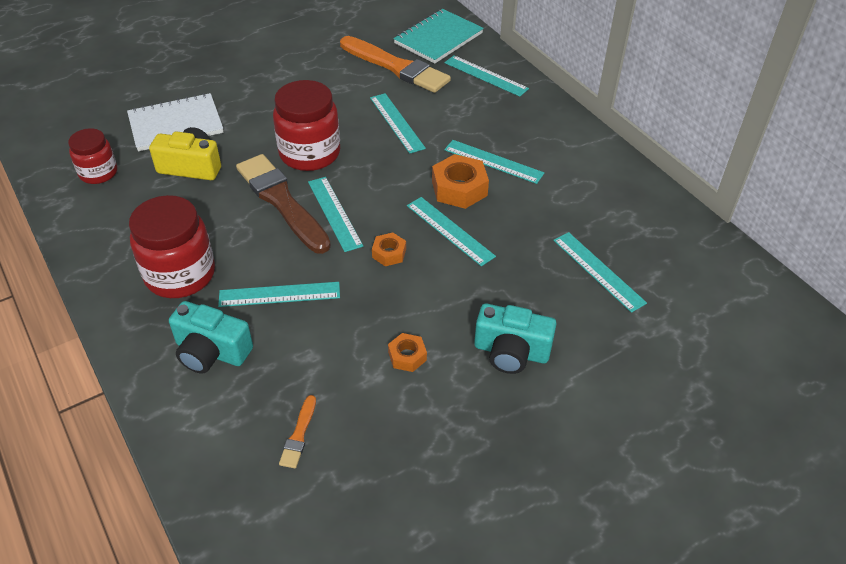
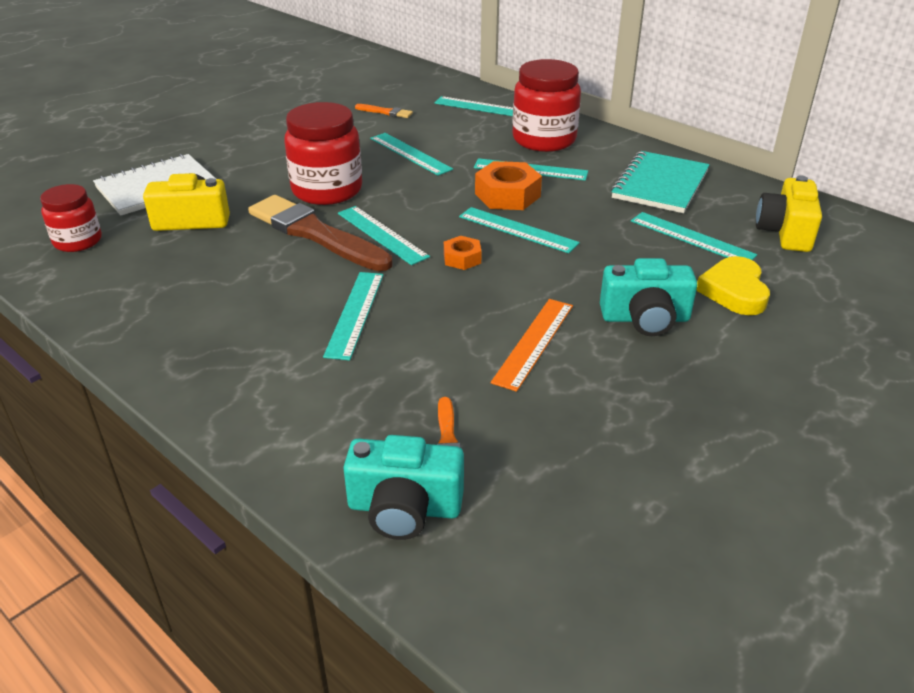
camera: 15 degrees left, 10 degrees down
red jar [129,195,215,298] -> red jar moved to [512,59,581,152]
turquoise camera [169,301,253,374] -> turquoise camera moved to [343,435,464,540]
turquoise ruler [218,282,340,307] -> turquoise ruler turned 60 degrees counterclockwise [323,272,383,360]
orange brush [340,36,451,93] -> orange brush [355,104,413,118], size x0.43
orange nut [388,333,427,372] -> orange ruler [491,299,573,392]
turquoise notebook [393,9,484,64] -> turquoise notebook moved to [611,151,710,213]
none -> yellow heart [696,256,770,315]
none -> yellow camera [756,175,822,252]

